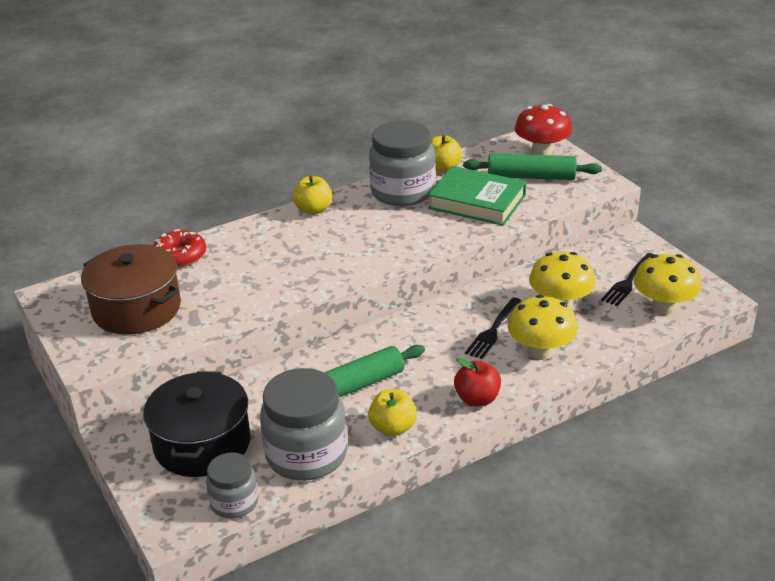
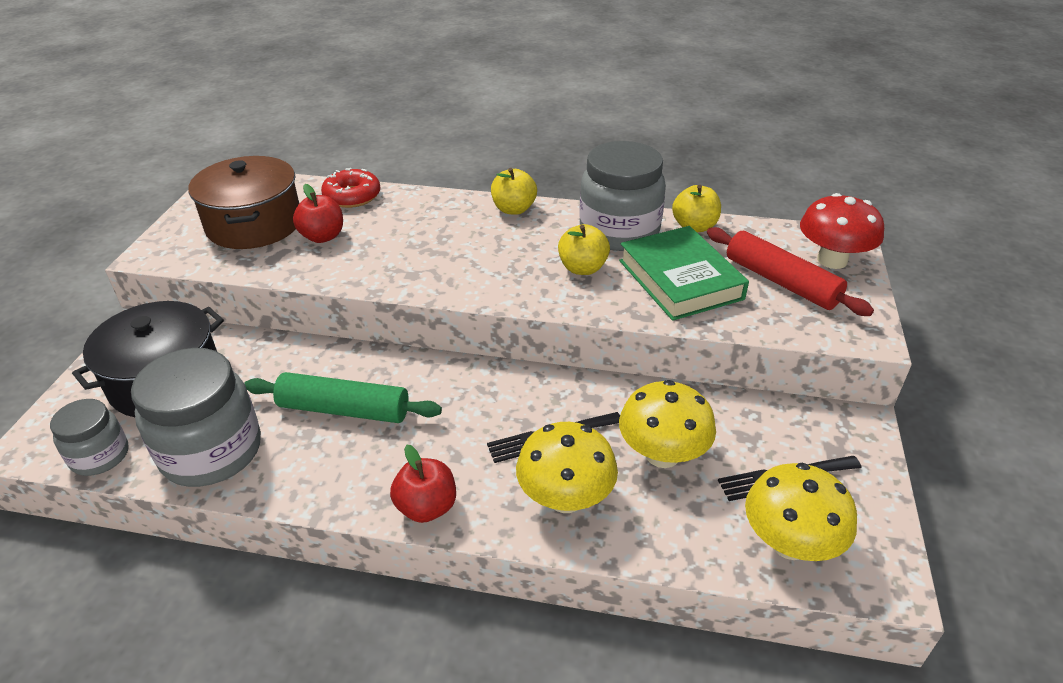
camera: 40 degrees right, 5 degrees up
yellow apple [368,389,417,436] -> yellow apple moved to [558,224,610,275]
green rolling pin [463,153,602,180] -> red rolling pin [707,227,874,316]
none -> red apple [293,184,343,243]

